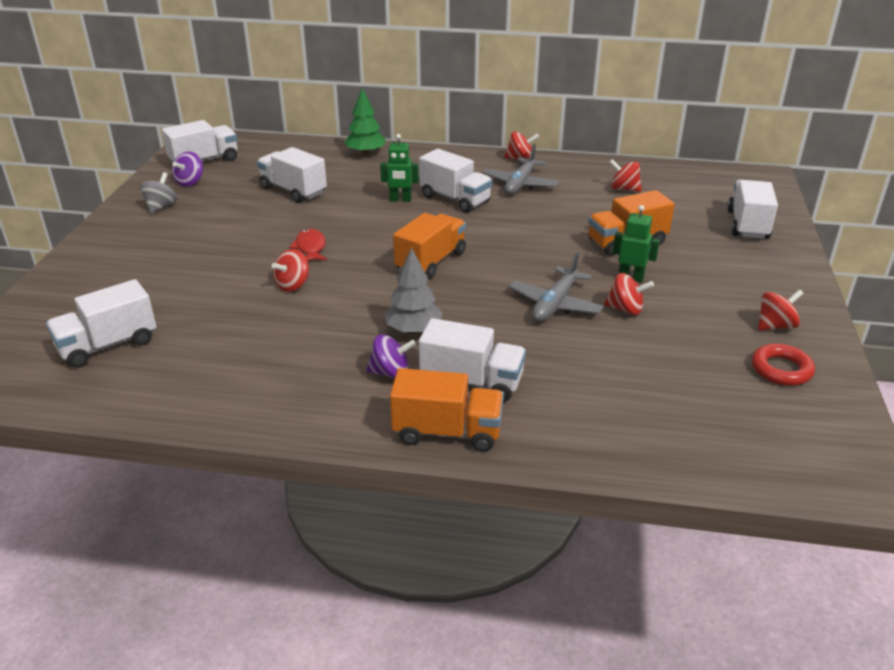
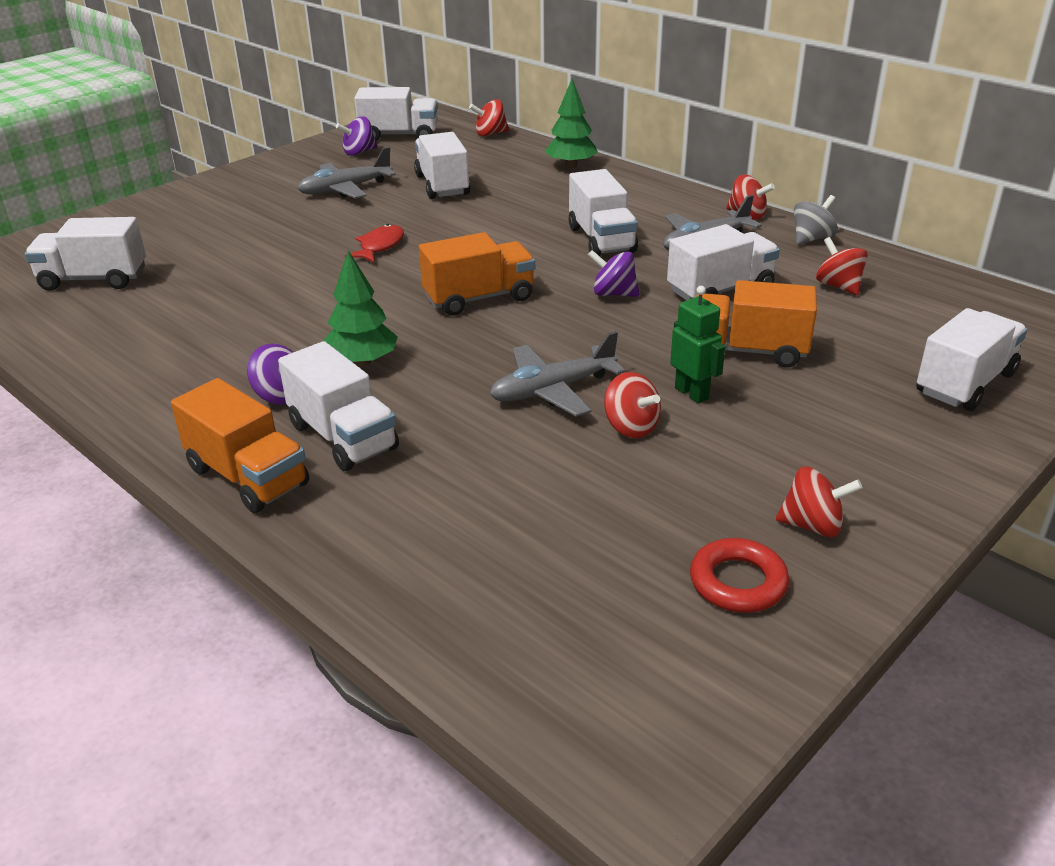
camera: 35 degrees right, 0 degrees up
grey spinning top [140,172,177,214] -> grey spinning top moved to [794,195,838,245]
red spinning top [272,249,309,292] -> red spinning top moved to [469,99,509,136]
green robot [380,134,419,202] -> none
grey tree [384,247,443,334] -> green tree [323,250,398,366]
none -> grey plane [297,147,396,199]
none -> purple spinning top [588,250,640,297]
none -> white truck [667,224,780,301]

